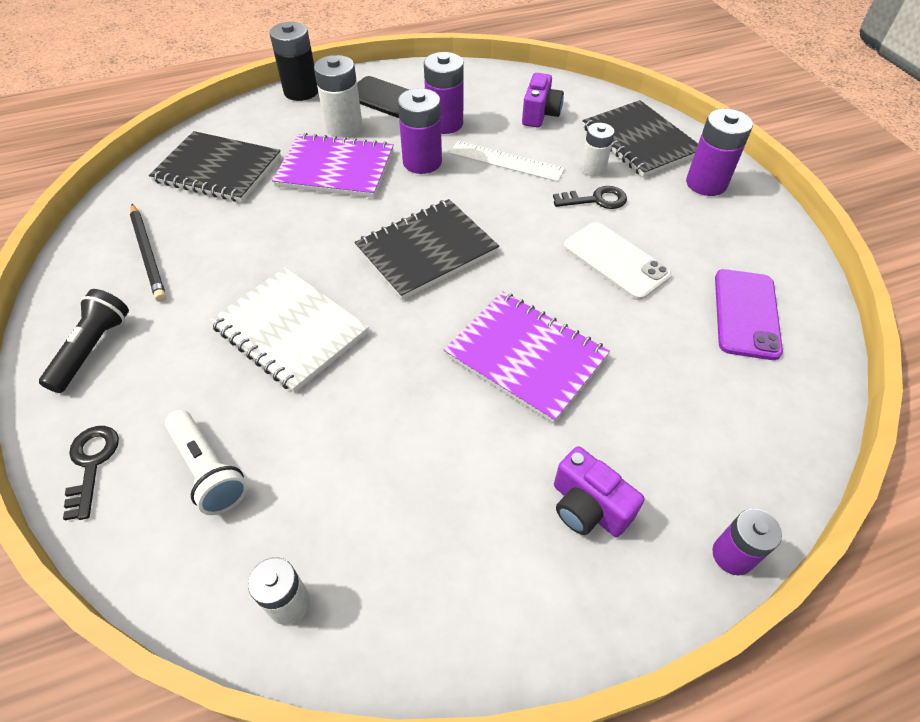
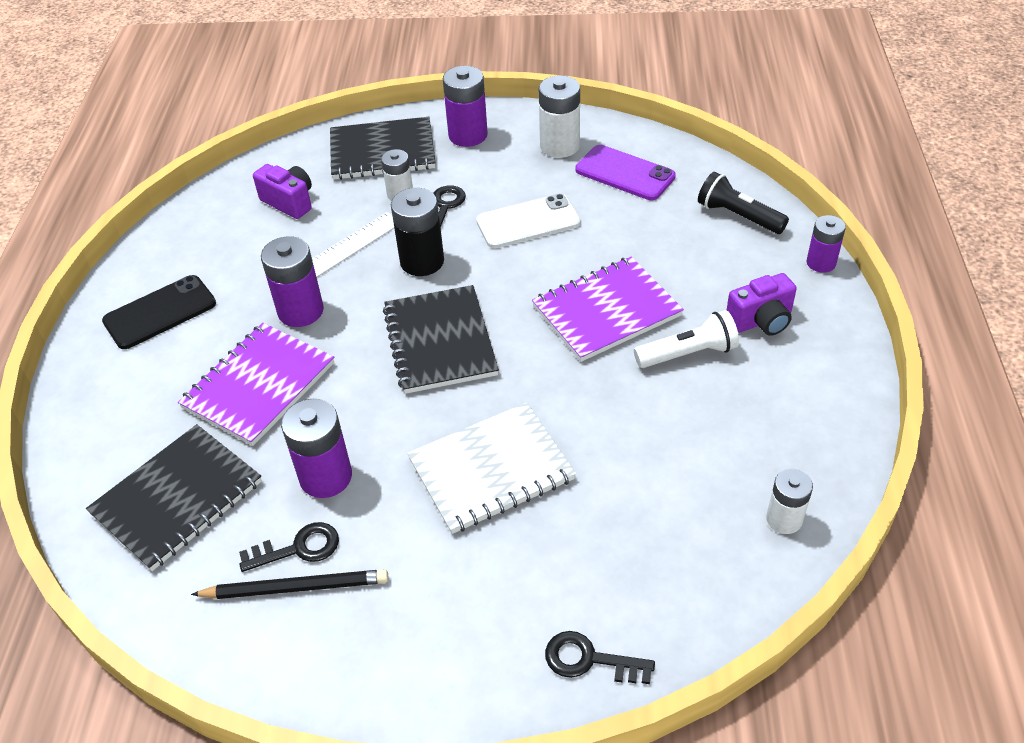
camera: 65 degrees left, 5 degrees down
black flashlight [39,289,129,393] -> black flashlight moved to [698,172,789,234]
white flashlight [165,410,247,515] -> white flashlight moved to [634,310,739,368]
black battery [269,22,318,101] -> black battery moved to [391,188,444,276]
white battery [314,55,363,138] -> white battery moved to [539,76,580,158]
purple battery [424,52,464,134] -> purple battery moved to [281,399,352,498]
none -> black key [239,522,339,572]

